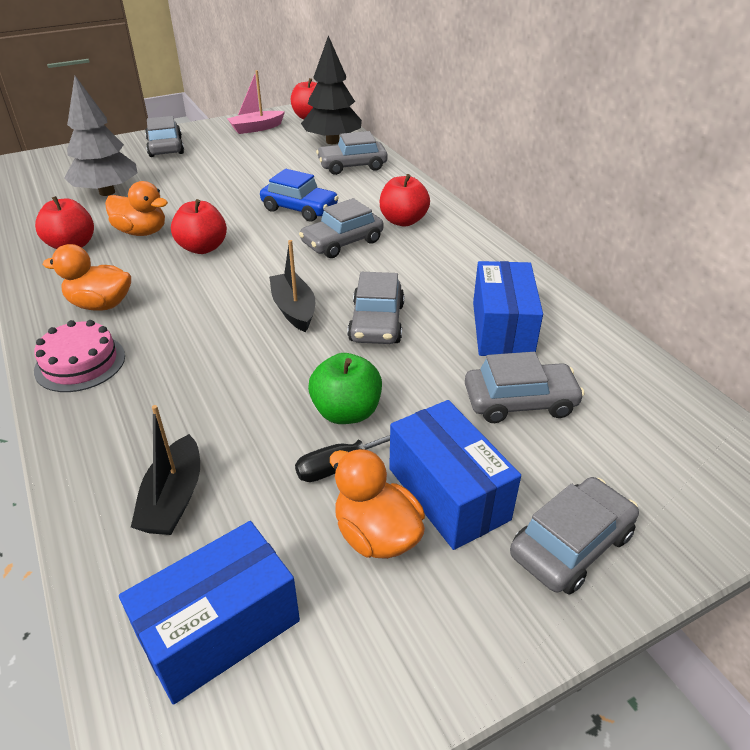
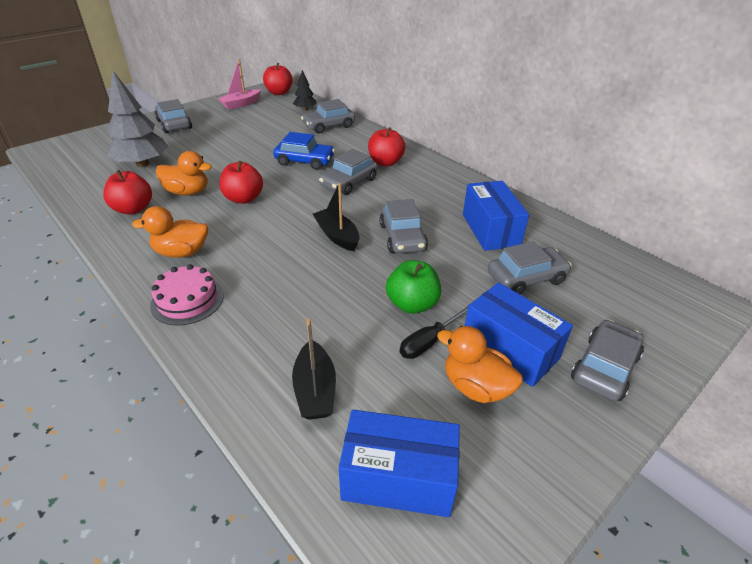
camera: 15 degrees left, 0 degrees up
blue box [119,521,300,705] -> blue box turned 60 degrees clockwise [339,410,460,517]
black tree [301,35,362,144] -> black tree [293,70,317,111], size x0.52

